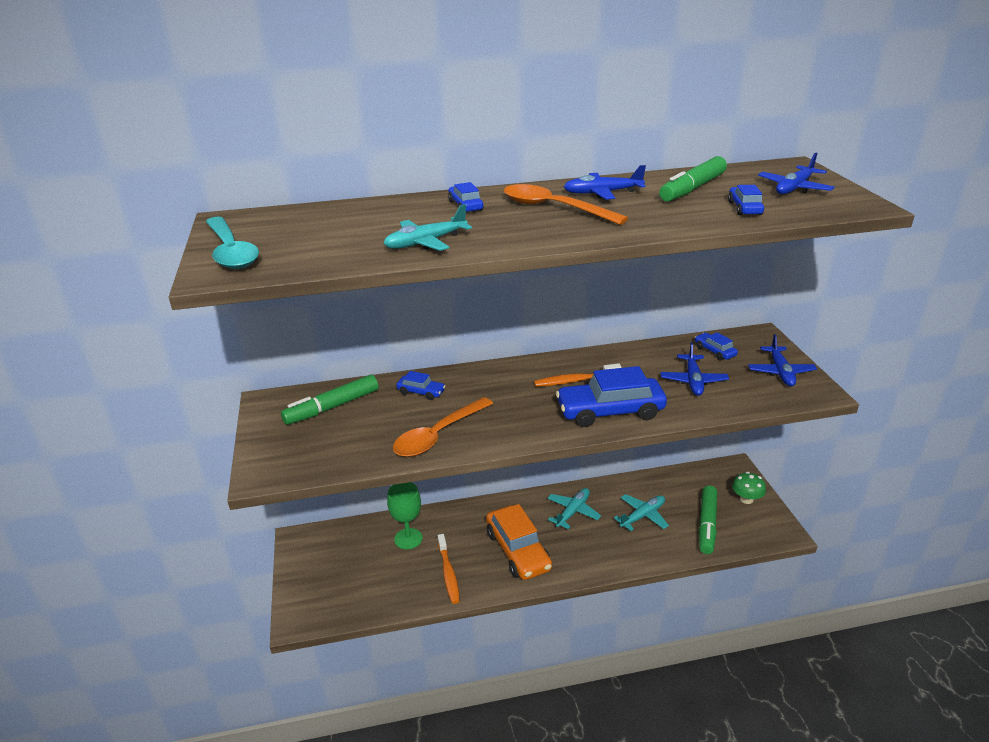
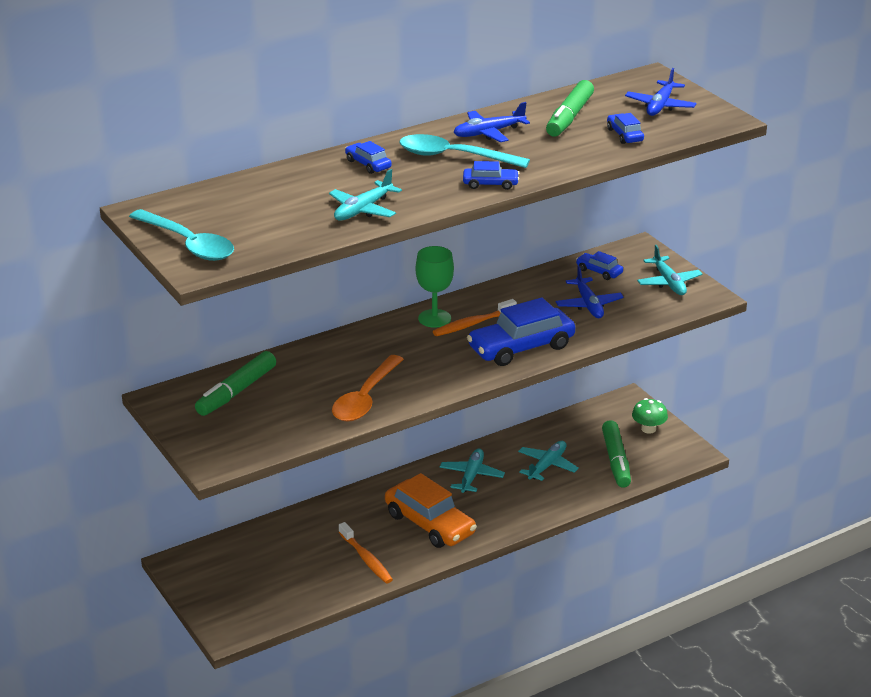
camera: 20 degrees left, 0 degrees up
green goblet [387,482,423,549] -> green goblet moved to [416,246,454,328]
blue car [396,371,445,400] -> blue car moved to [463,161,519,190]
orange spoon [504,184,628,225] -> turquoise spoon [399,134,530,168]
blue plane [748,334,817,386] -> turquoise plane [637,245,703,295]

